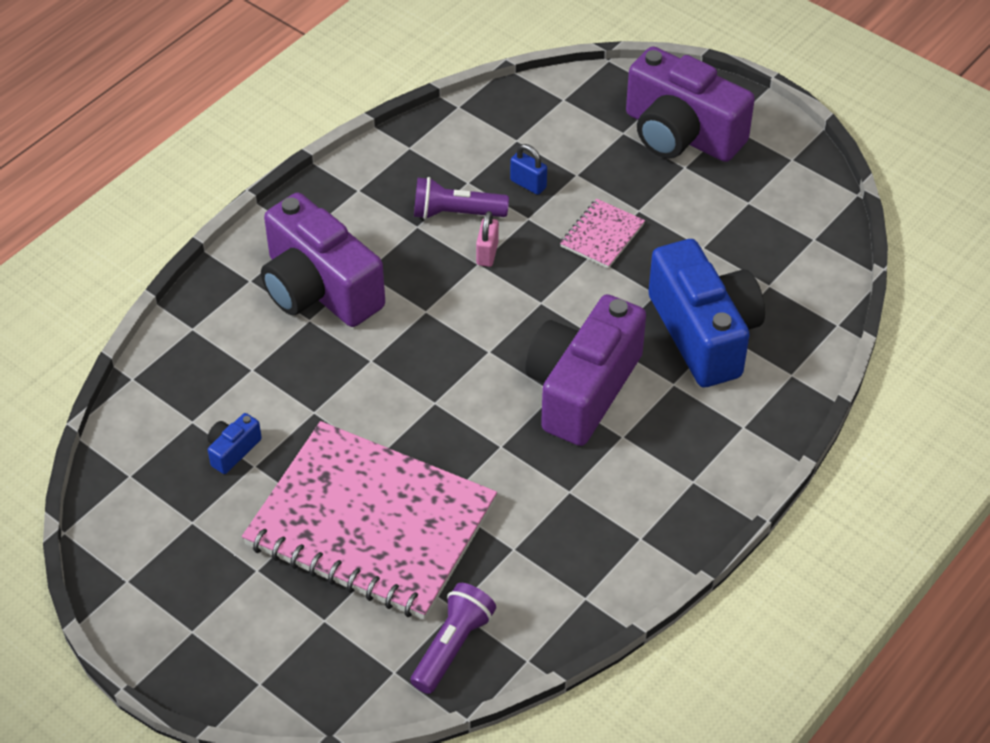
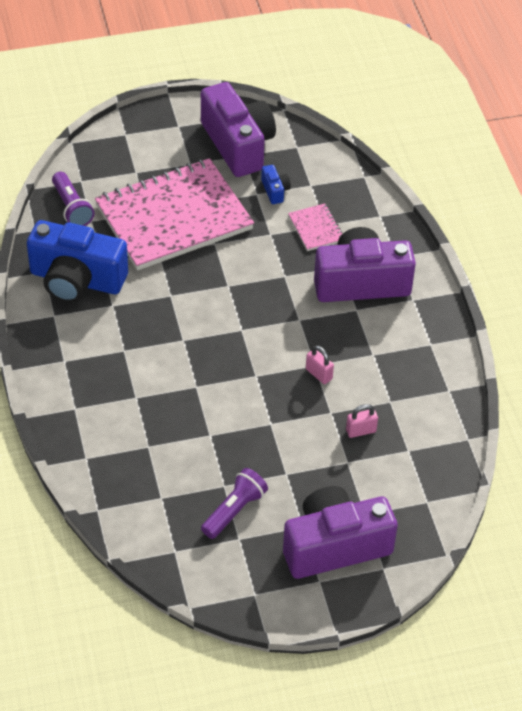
camera: 125 degrees right, 0 degrees up
purple flashlight [414,177,509,220] -> purple flashlight moved to [201,468,268,539]
blue padlock [510,144,547,195] -> pink padlock [346,404,378,438]
purple camera [525,294,646,446] -> purple camera moved to [201,82,276,177]
pink notebook [560,199,645,269] -> pink notebook moved to [288,203,343,251]
blue camera [648,239,765,388] -> blue camera moved to [27,220,128,303]

